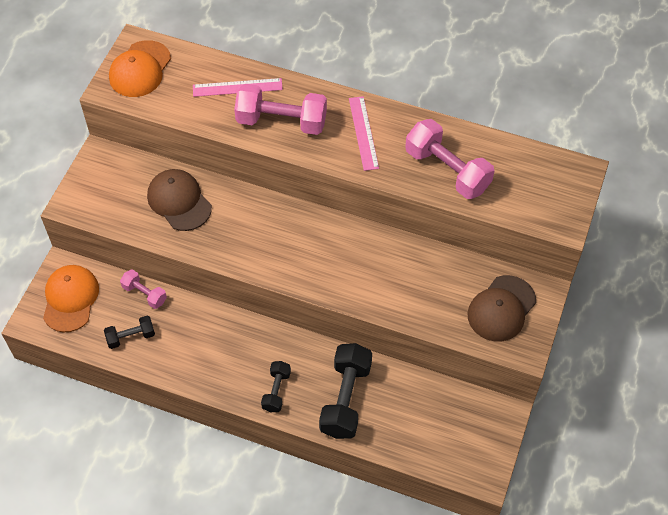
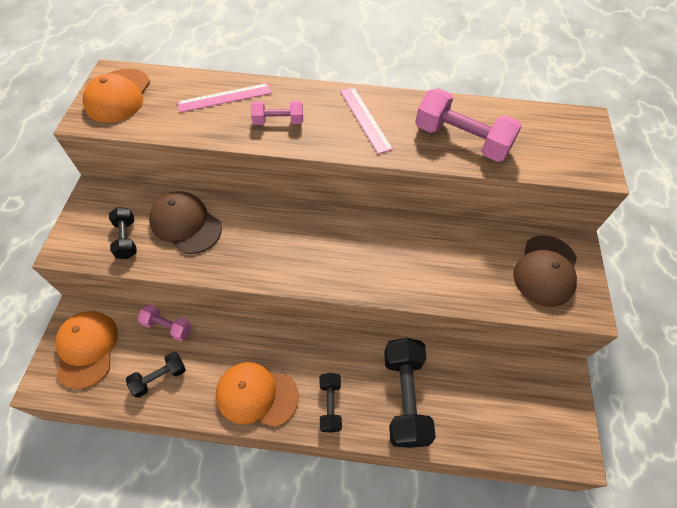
camera: 15 degrees left, 0 degrees up
pink dumbbell [234,84,327,135] -> pink dumbbell [251,101,303,125], size x0.54
none -> black dumbbell [109,207,137,259]
none -> orange cap [216,362,299,427]

